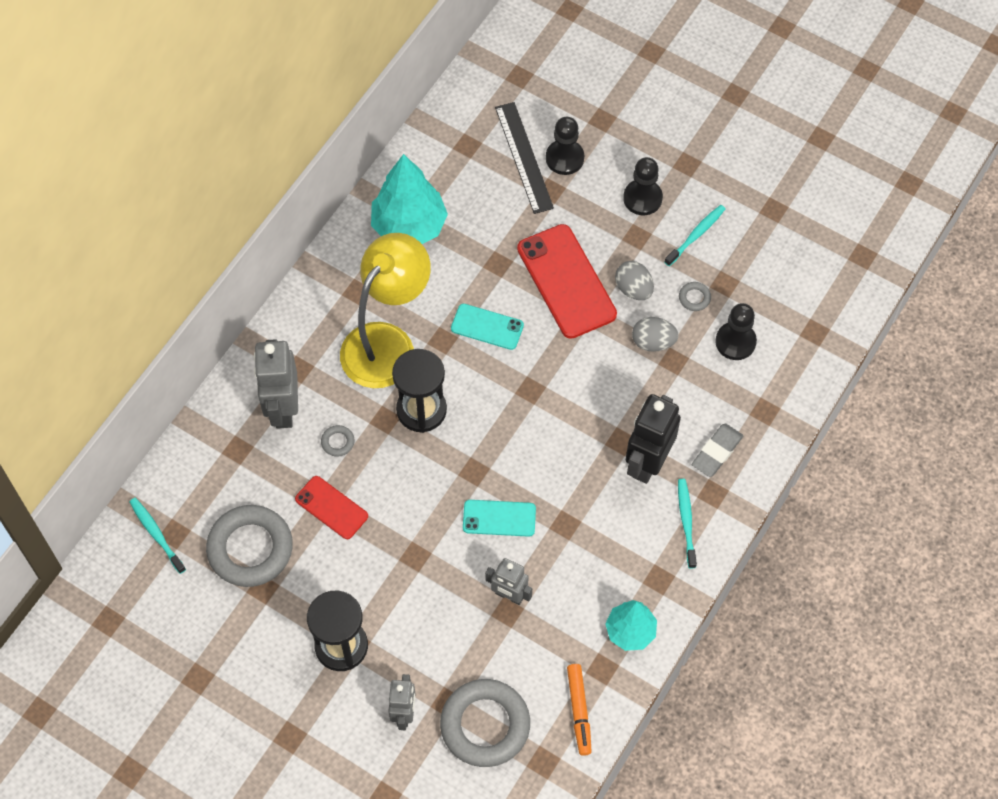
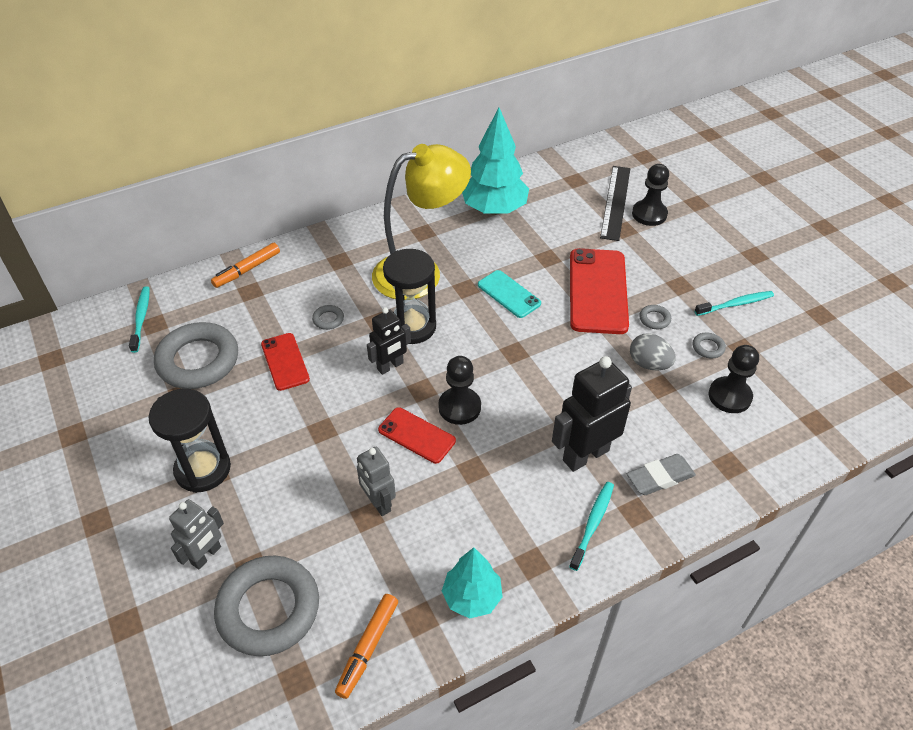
camera: 30 degrees right, 15 degrees down
grey robot [254,339,298,429] -> none
turquoise phone [463,500,536,537] -> red phone [378,407,456,464]
grey egg [615,261,654,300] -> grey ring [639,305,671,329]
black pawn [623,157,663,215] -> black pawn moved to [438,356,481,425]
none -> orange marker [211,243,280,288]
none -> black robot [367,307,411,375]

